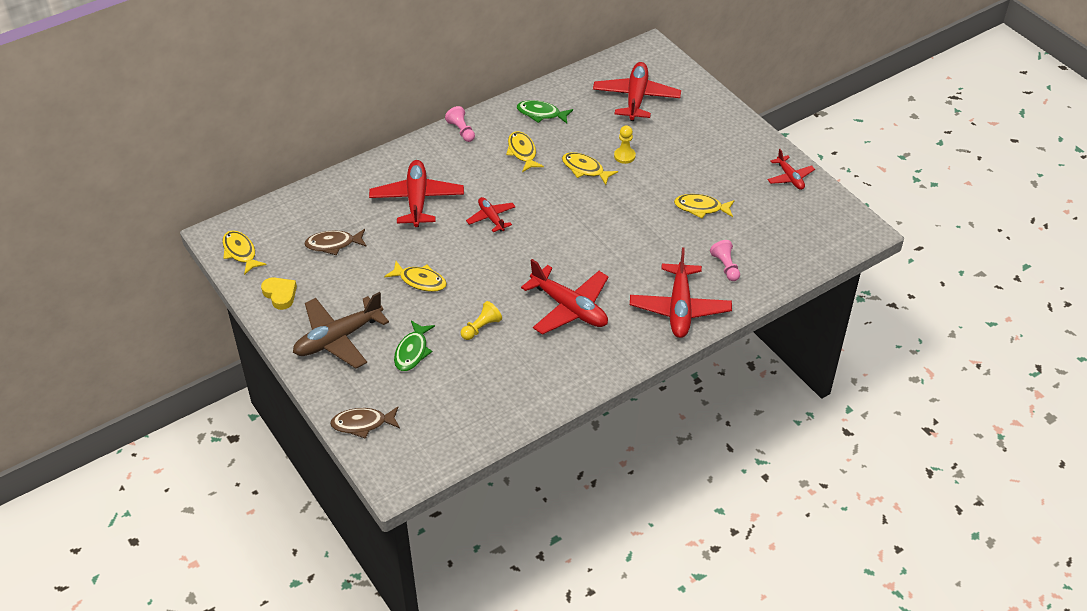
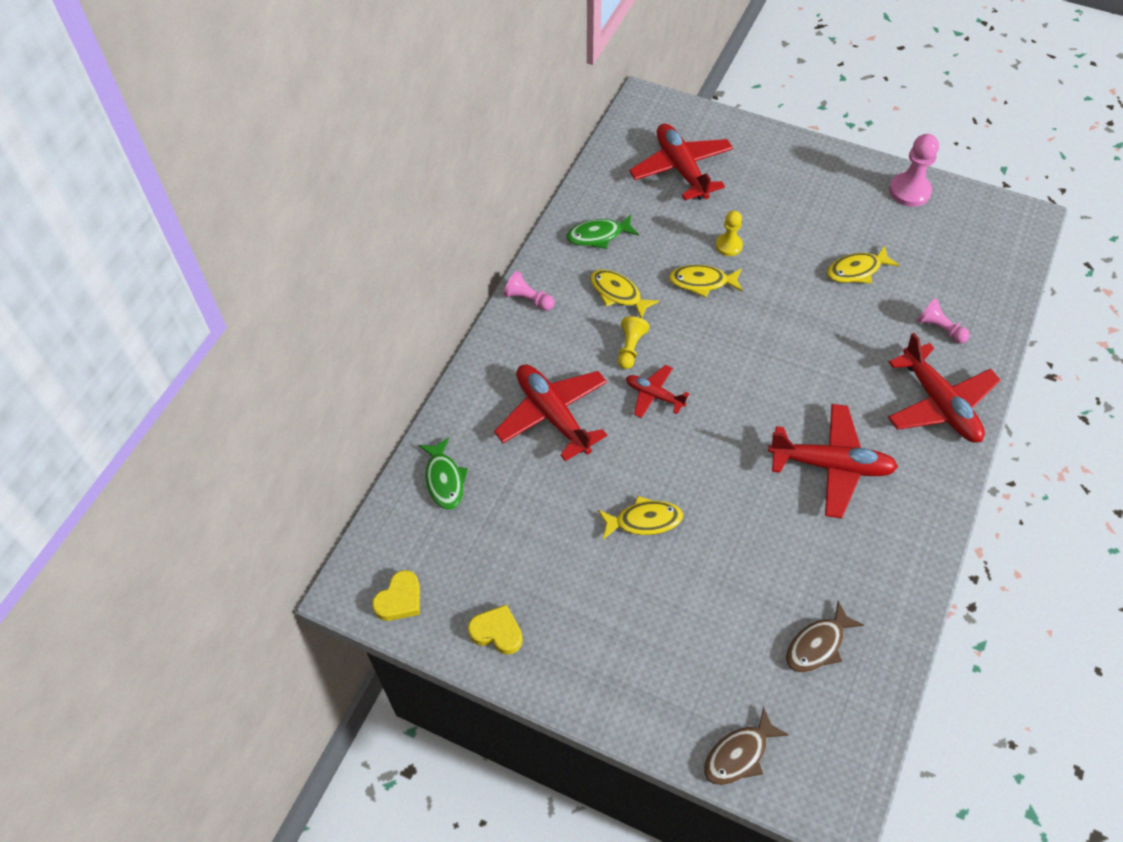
camera: 30 degrees left, 10 degrees up
yellow fish [222,230,267,275] -> yellow heart [372,570,420,621]
brown plane [293,292,389,369] -> none
brown fish [304,229,367,255] -> brown fish moved to [786,601,864,672]
green fish [394,321,435,371] -> green fish moved to [418,437,468,510]
yellow pawn [461,301,502,340] -> yellow pawn moved to [618,316,649,369]
red plane [767,149,815,190] -> pink pawn [889,134,939,207]

